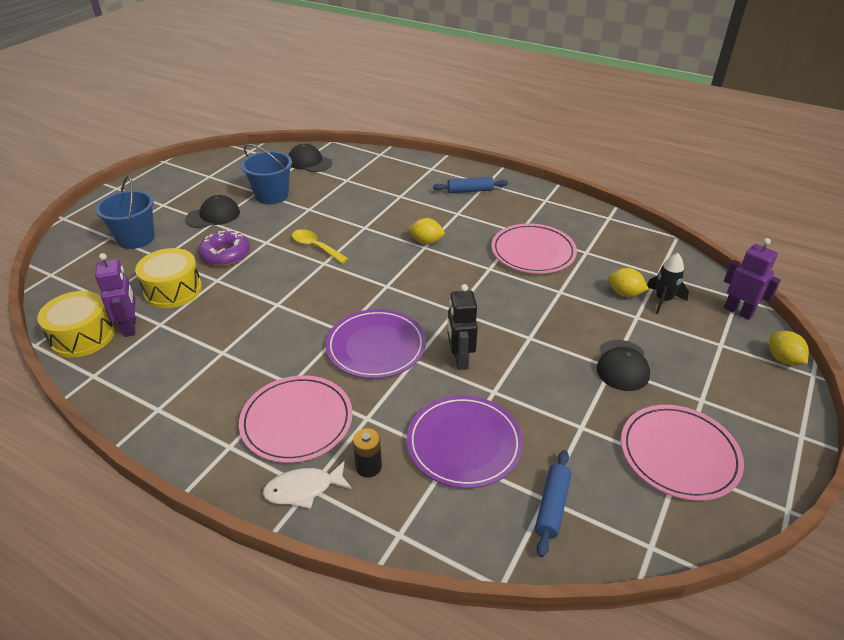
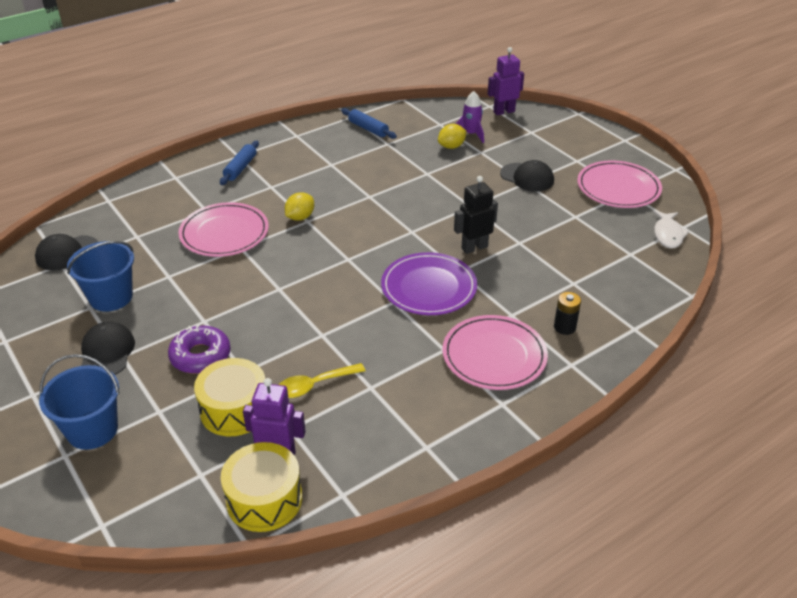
camera: 65 degrees left, 0 degrees up
white fish [263,461,352,509] -> white fish moved to [653,210,689,249]
yellow spoon [292,229,348,264] -> yellow spoon moved to [279,363,365,398]
purple plate [407,395,523,488] -> none
black robot [447,284,478,370] -> black robot turned 135 degrees clockwise [454,176,498,254]
pink plate [491,223,577,274] -> pink plate moved to [178,202,269,257]
blue rolling pin [535,450,571,557] -> blue rolling pin moved to [341,108,397,139]
black rocket [647,253,689,314] -> purple rocket [456,91,484,143]
yellow lemon [769,331,809,365] -> none

